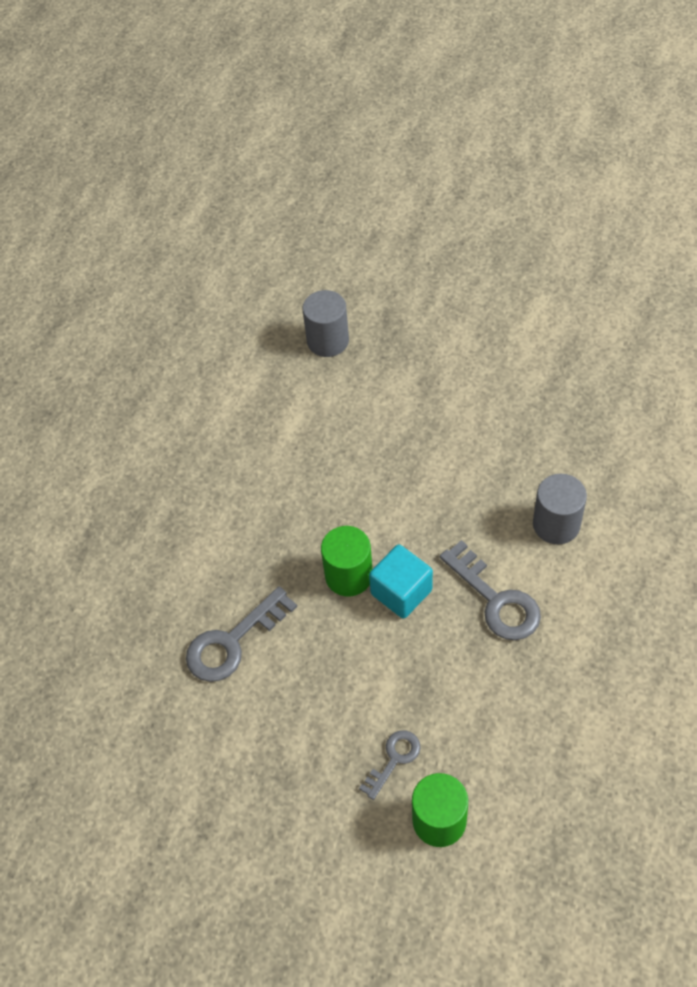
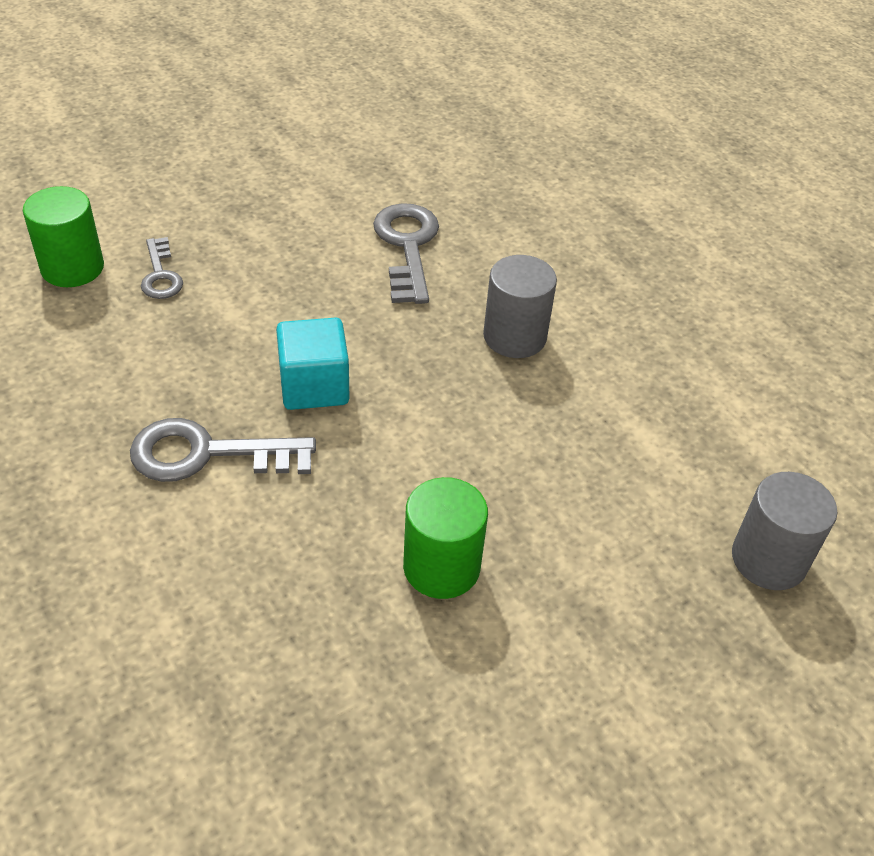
camera: 120 degrees right, 10 degrees down
green cylinder [321,526,373,596] -> green cylinder moved to [403,477,488,599]
grey cylinder [533,474,587,545] -> grey cylinder moved to [483,255,557,358]

